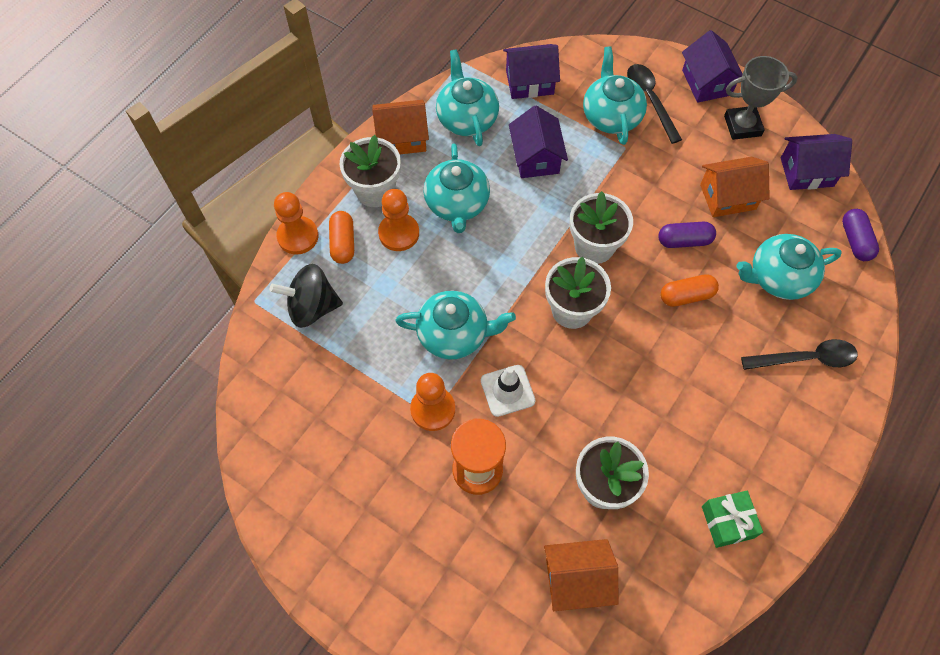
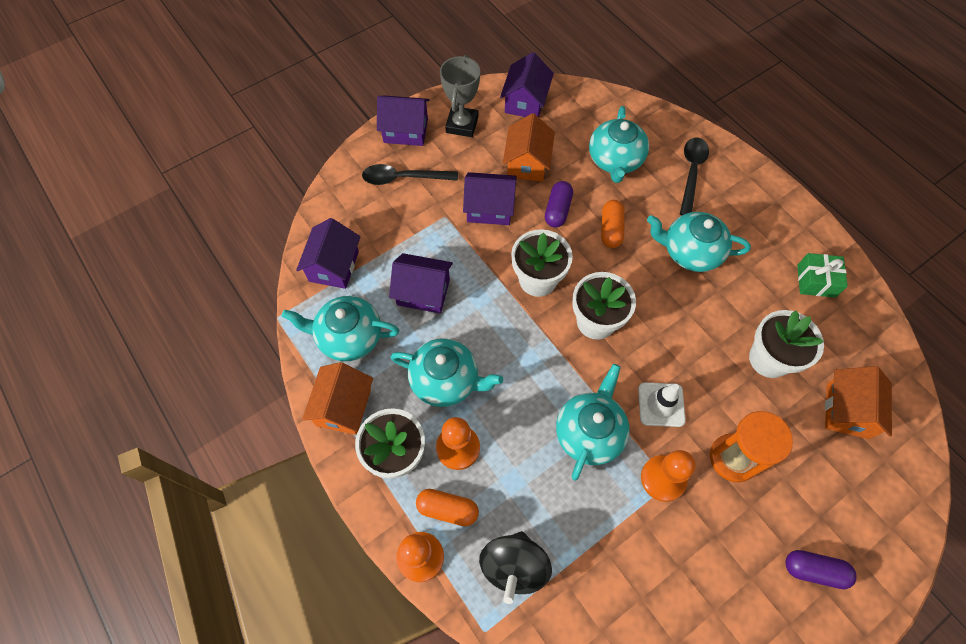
camera: 70 degrees left, 0 degrees up
turquoise teapot [583,46,647,145] -> turquoise teapot moved to [647,212,751,272]
purple capsule [842,209,879,261] -> purple capsule moved to [785,550,857,589]
none -> purple house [463,172,517,225]

